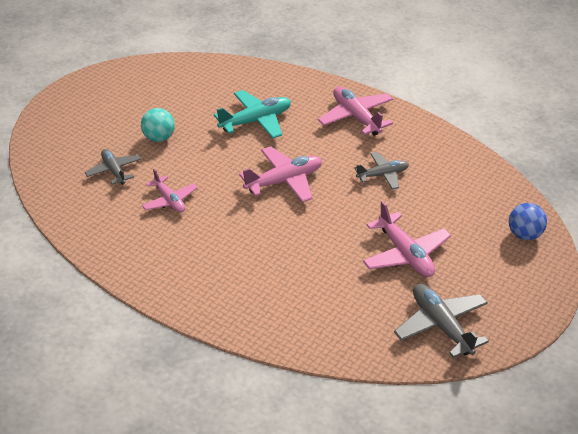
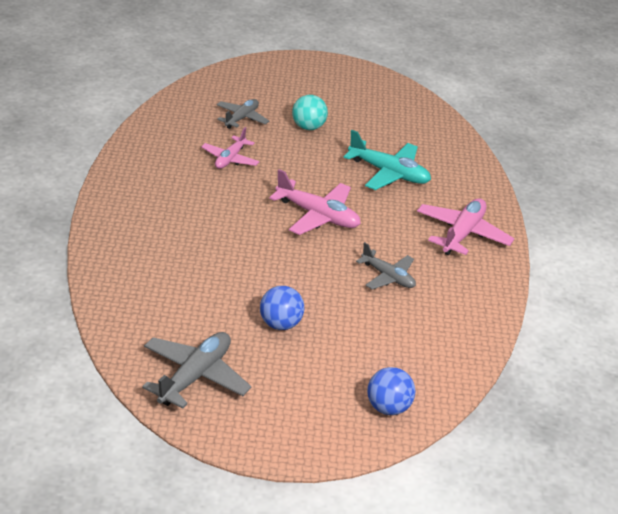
camera: 55 degrees right, 5 degrees down
pink plane [363,201,451,277] -> blue ball [260,286,304,330]

